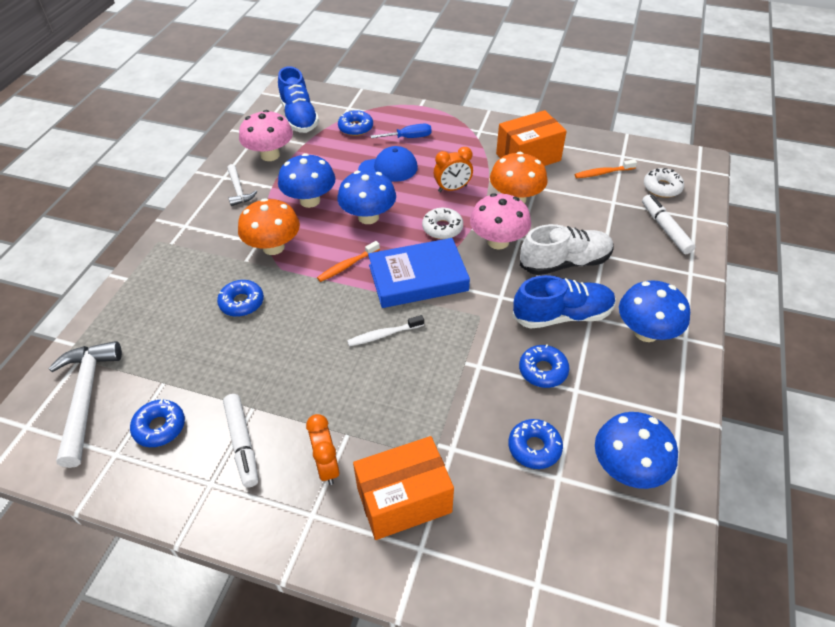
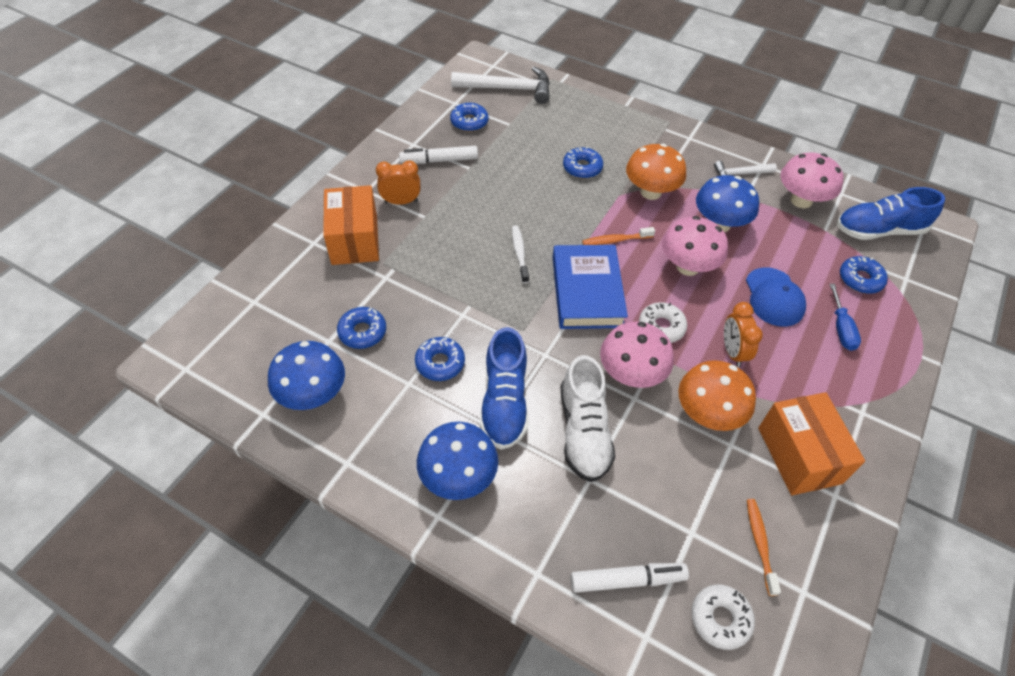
camera: 100 degrees right, 5 degrees up
orange toothbrush [317,241,380,282] -> orange toothbrush turned 75 degrees counterclockwise [582,227,655,245]
blue mushroom [337,170,396,224] -> pink mushroom [662,216,728,276]

